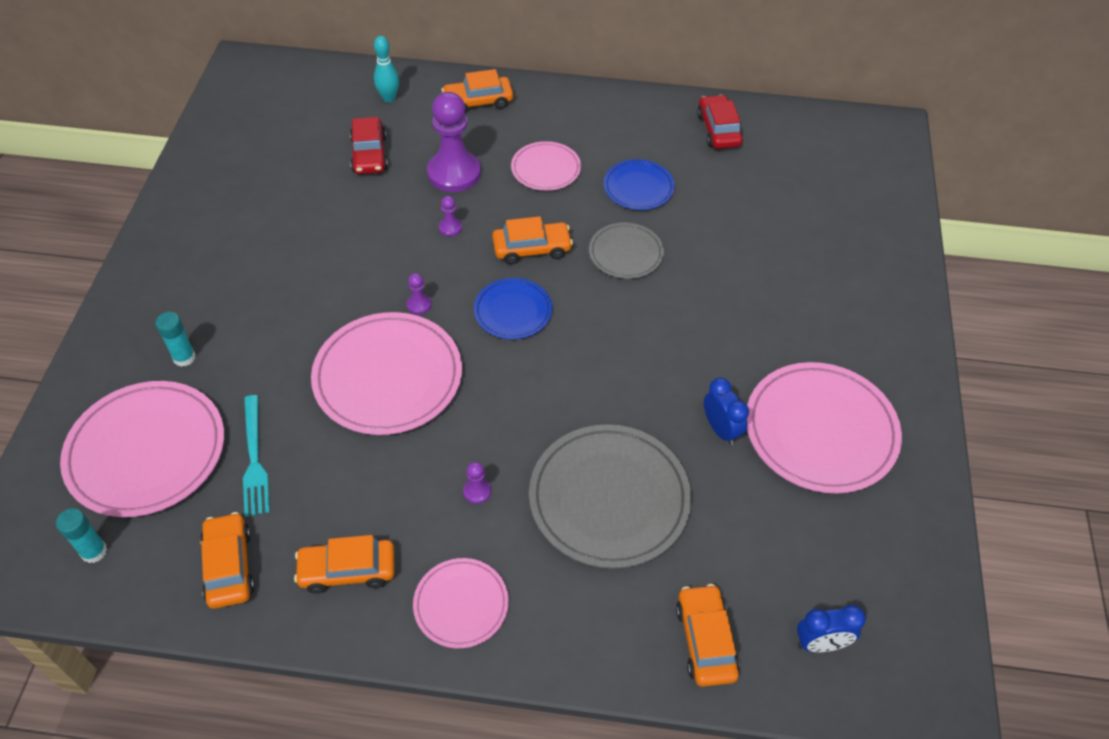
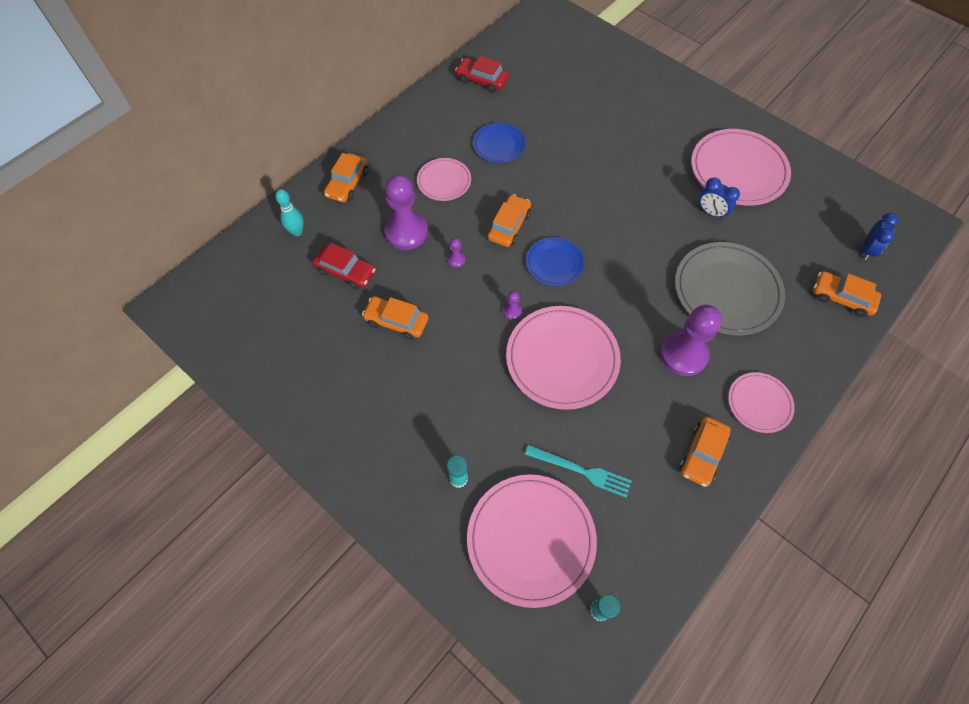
camera: 55 degrees left, 10 degrees up
orange car [200,512,255,609] -> orange car moved to [362,296,429,340]
purple pawn [463,462,491,504] -> purple pawn [660,305,722,376], size x2.41
grey plate [589,223,664,279] -> none
blue clock [704,378,749,445] -> blue clock turned 150 degrees counterclockwise [699,177,740,219]

